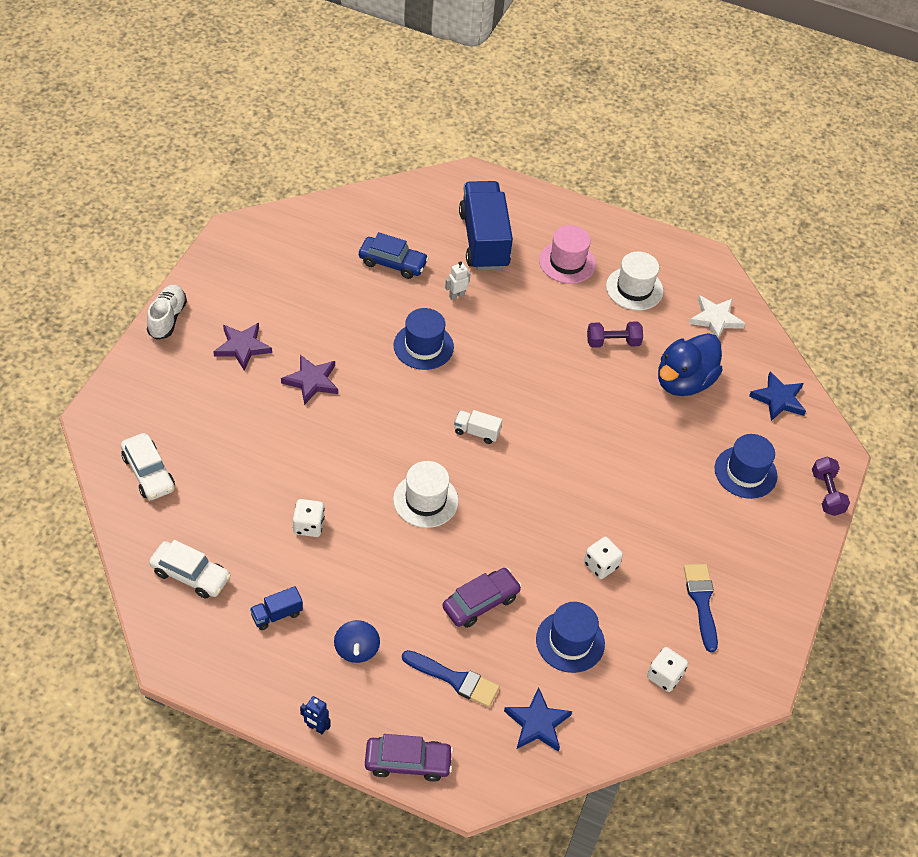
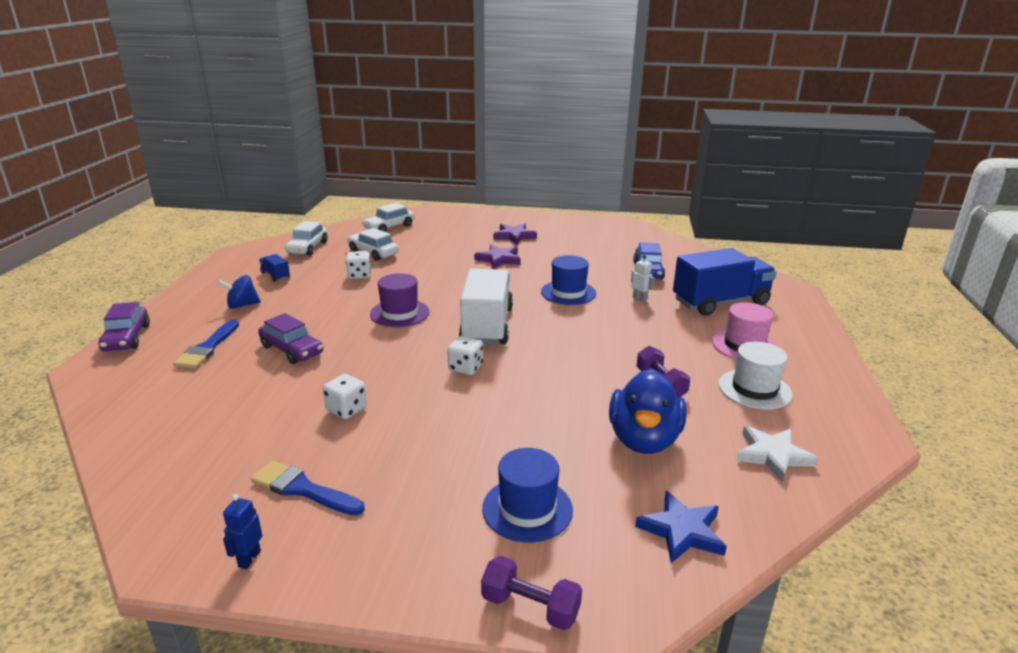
camera: 80 degrees right, 25 degrees down
white shoe [147,285,187,340] -> none
blue robot [300,696,331,734] -> blue robot moved to [223,494,262,569]
white hat [393,461,459,528] -> purple hat [370,273,429,327]
white truck [454,410,502,444] -> white truck [459,269,513,345], size x2.37
blue star [504,687,572,752] -> none
blue hat [536,602,605,673] -> none
white dice [647,647,688,692] -> white dice moved to [447,336,483,375]
blue duck [658,333,723,396] -> blue duck turned 105 degrees counterclockwise [609,369,687,454]
blue brush [684,564,718,652] -> blue brush turned 135 degrees counterclockwise [251,461,365,515]
purple dumbbell [812,457,850,516] -> purple dumbbell turned 45 degrees clockwise [481,556,582,630]
none -> white car [347,228,399,261]

